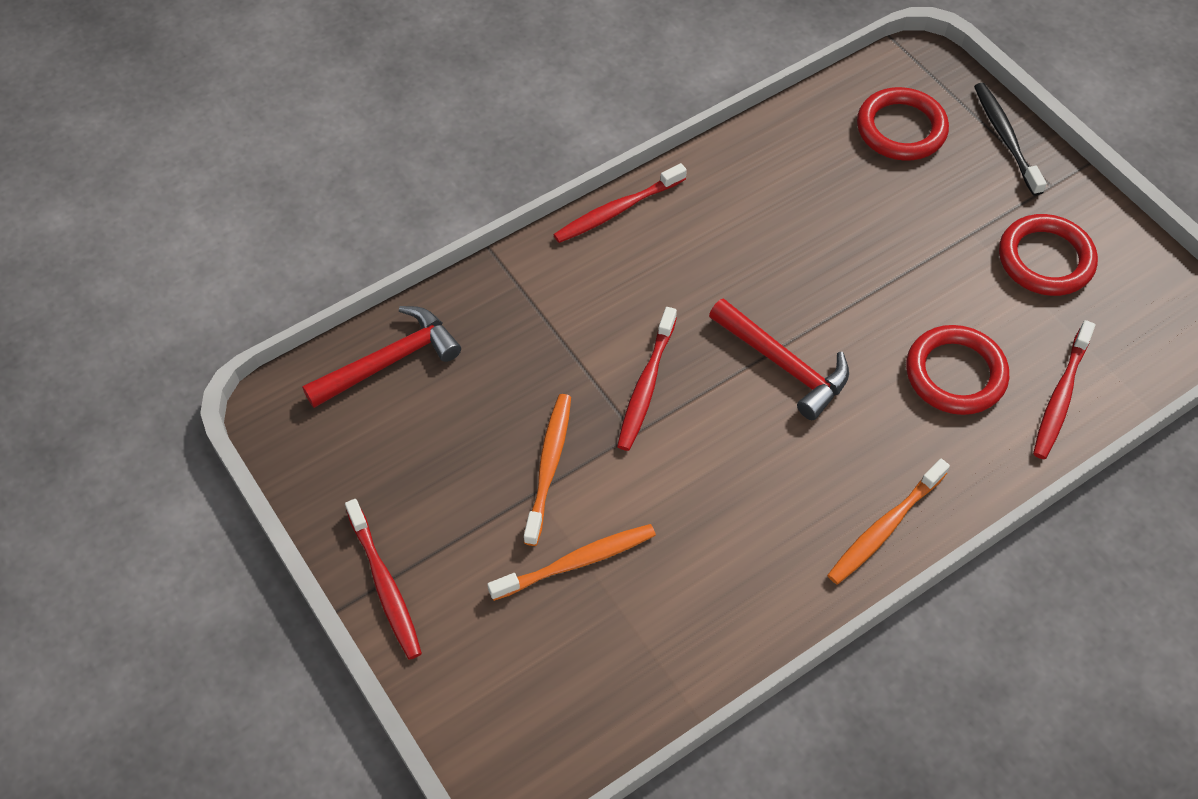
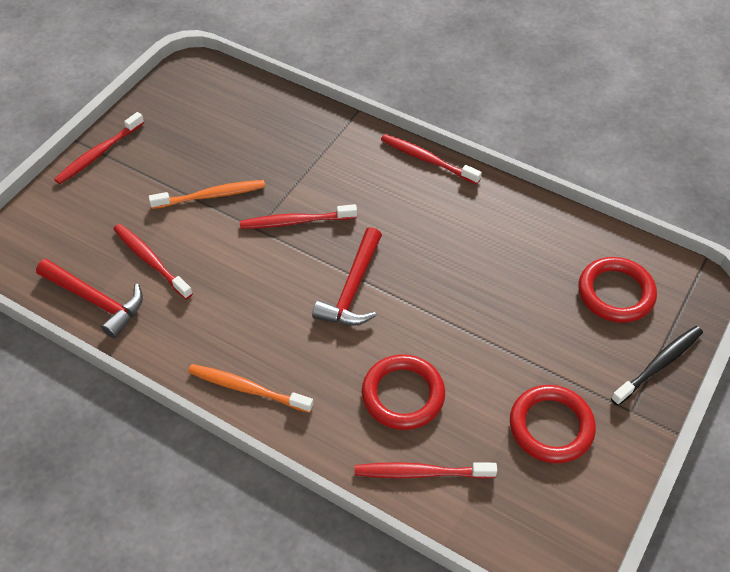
camera: 65 degrees right, 5 degrees down
red hammer [302,306,461,408] -> red hammer moved to [36,259,143,339]
orange toothbrush [487,524,656,601] -> none
none -> red toothbrush [113,224,193,299]

